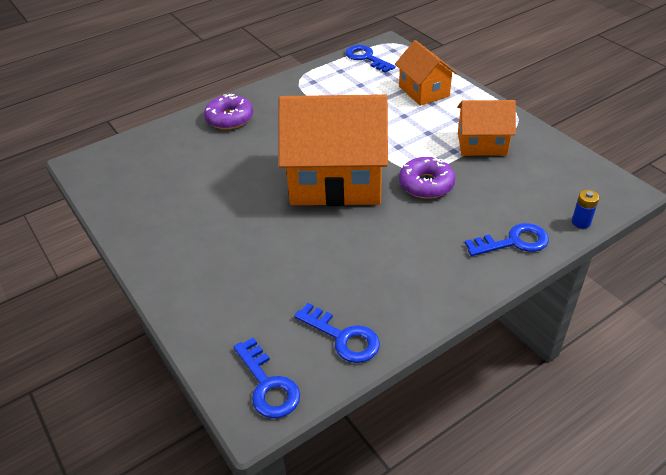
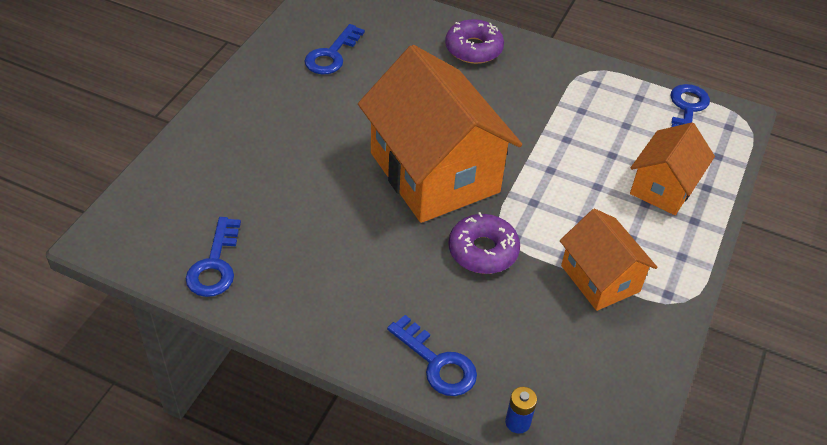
camera: 55 degrees right, 5 degrees up
blue key [234,338,300,418] -> blue key moved to [304,24,365,74]

